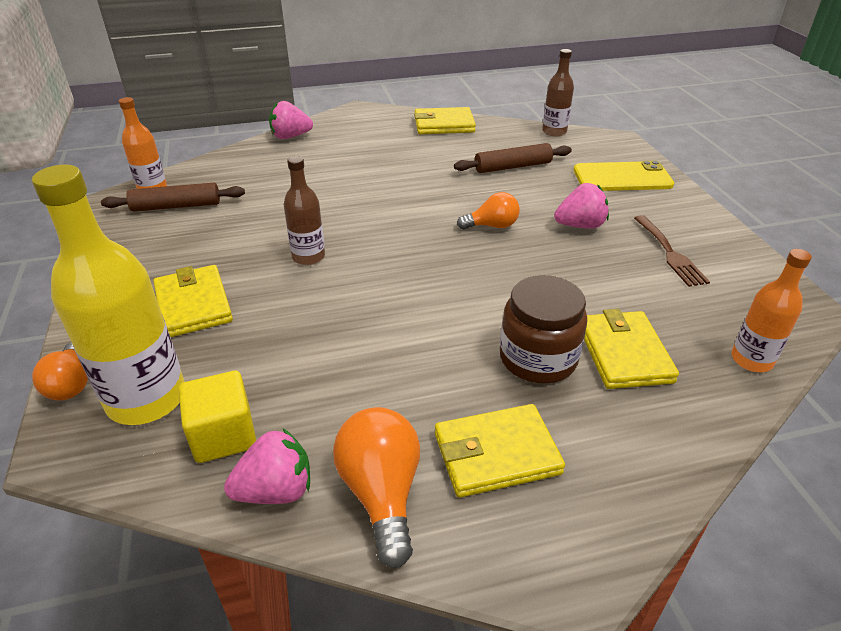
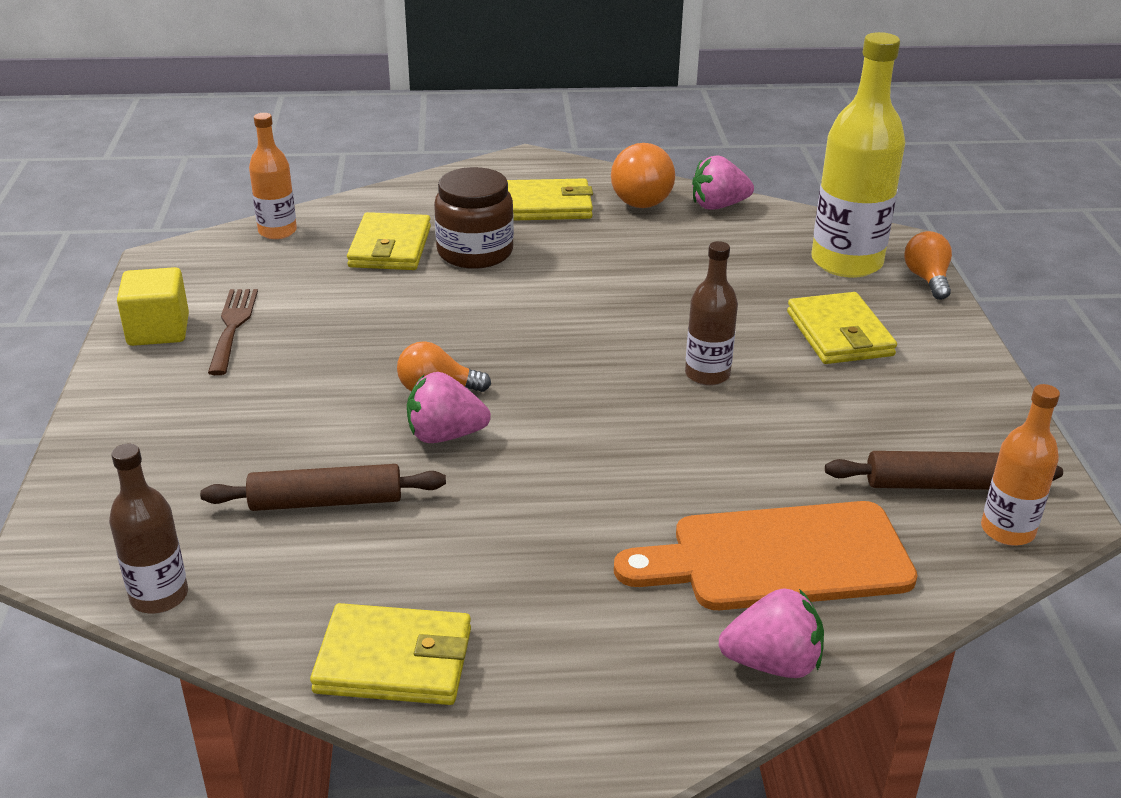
camera: 170 degrees left, 5 degrees down
yellow cube [179,371,256,463] -> yellow cube moved to [117,267,189,346]
pink strawberry [554,183,609,229] -> pink strawberry moved to [407,372,491,443]
yellow phone [574,161,674,191] -> none
none -> orange cutting board [614,501,918,610]

